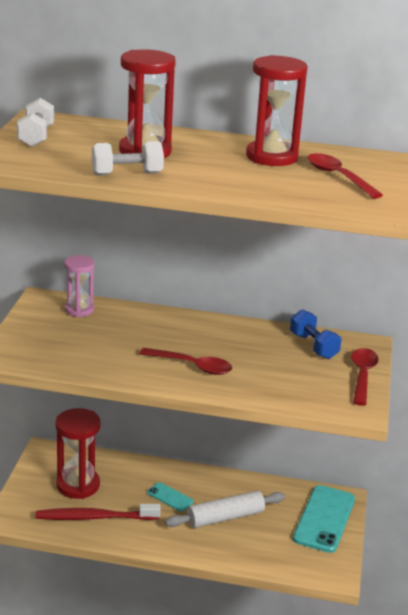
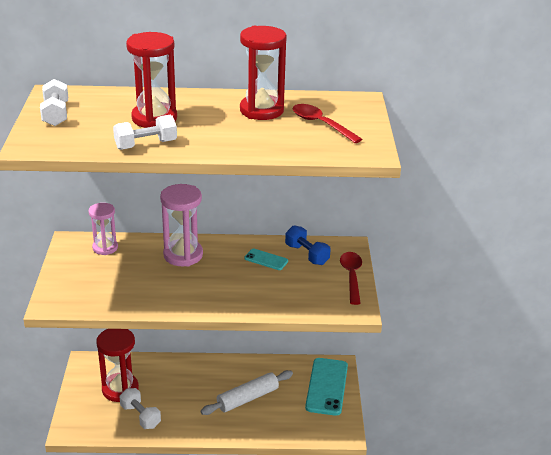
camera: 10 degrees left, 5 degrees up
red toothbrush [35,504,161,520] -> white dumbbell [120,388,161,429]
red spoon [139,348,232,375] -> none
turquoise phone [147,482,194,512] -> turquoise phone moved to [244,249,288,270]
none -> pink hourglass [160,184,203,267]

